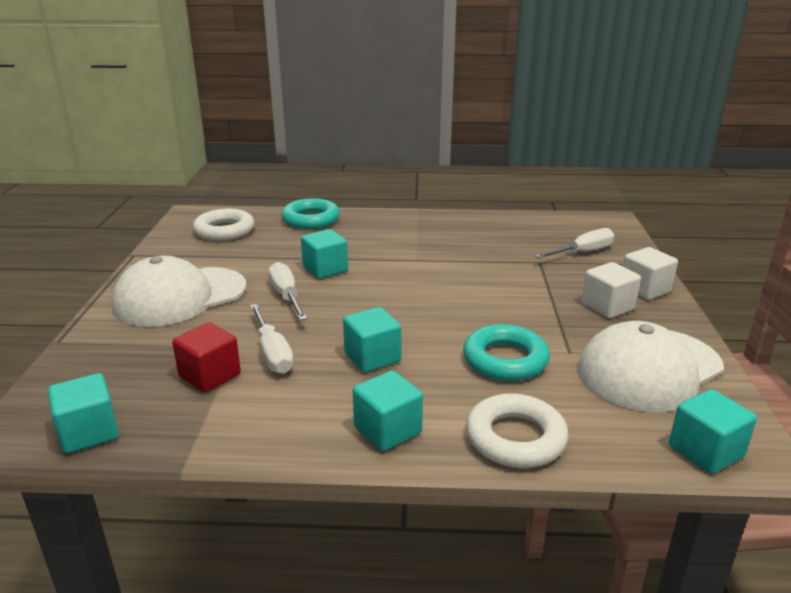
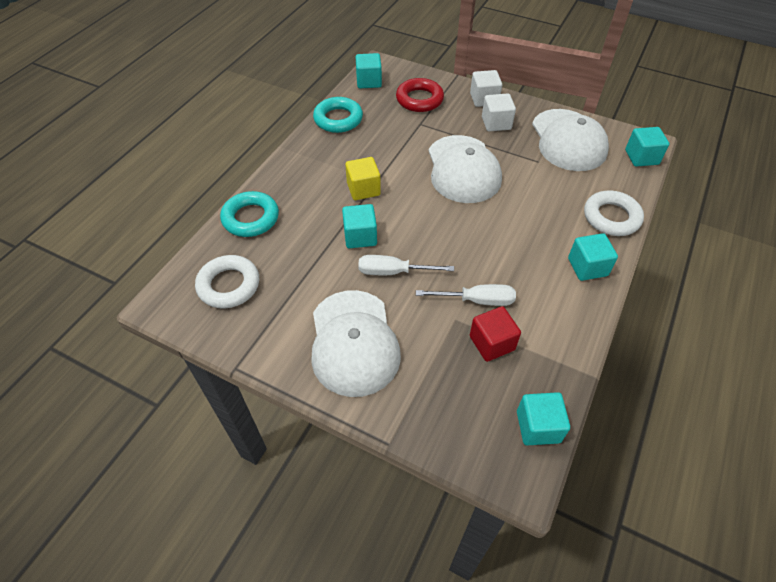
camera: 65 degrees left, 25 degrees up
turquoise cube [343,307,401,372] -> turquoise cube moved to [356,53,382,88]
turquoise ring [463,324,550,381] -> turquoise ring moved to [313,97,363,133]
white screwdriver [534,228,615,258] -> red ring [396,78,444,112]
none -> yellow cube [345,157,381,200]
none -> white cap [429,135,502,203]

